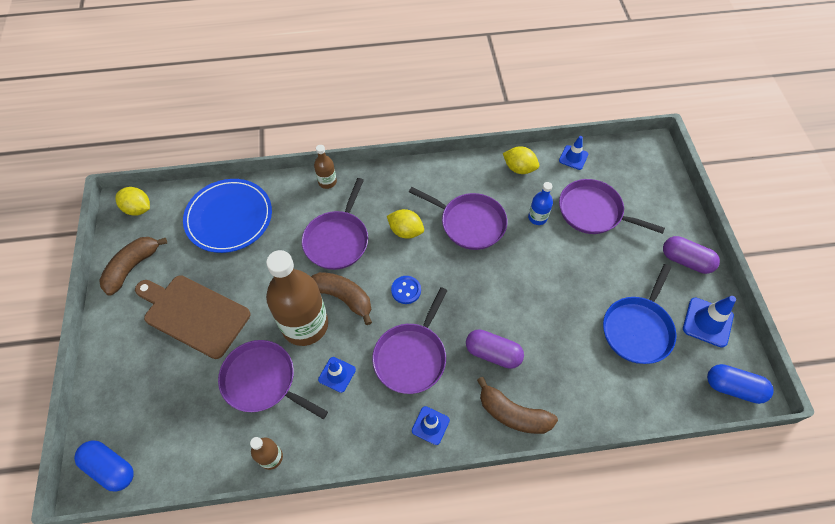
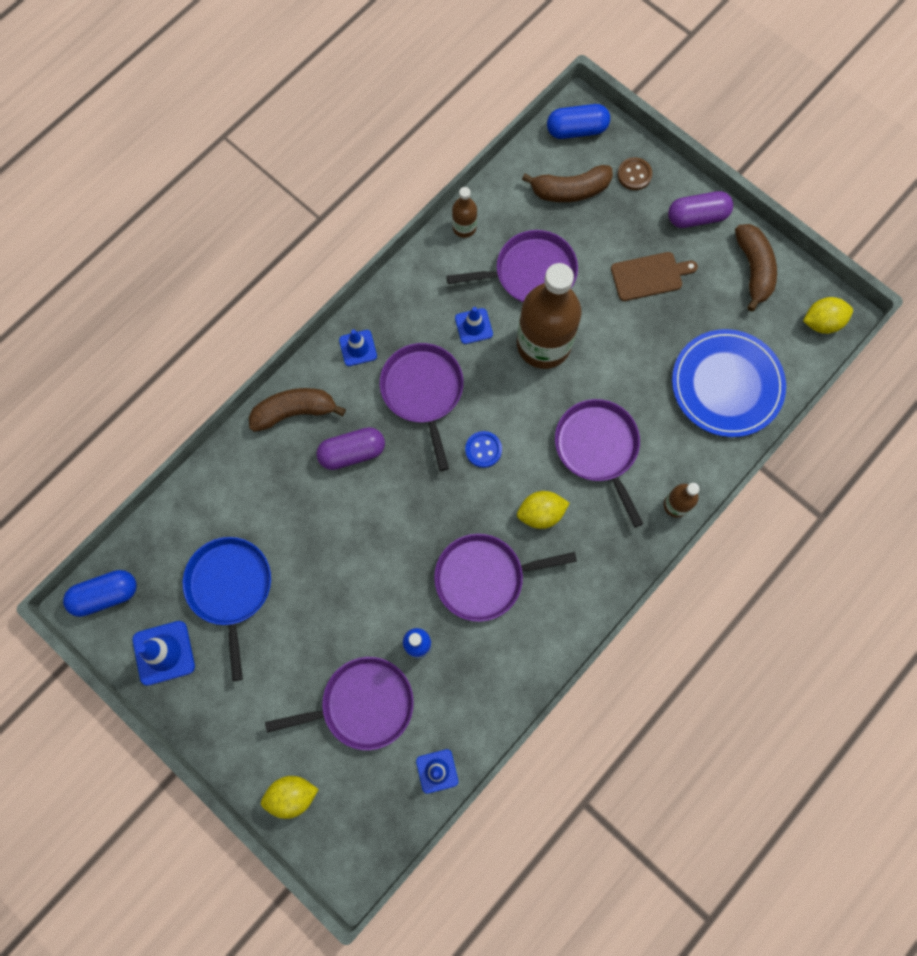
camera: 140 degrees right, 15 degrees up
brown cutting board [135,275,251,359] -> brown cutting board [611,252,698,301], size x0.61
brown banana [311,272,372,325] -> brown banana moved to [522,165,613,202]
yellow lemon [503,146,539,174] -> yellow lemon moved to [261,776,319,819]
purple capsule [663,236,720,274] -> purple capsule moved to [668,191,733,228]
none -> brown button [618,157,652,190]

